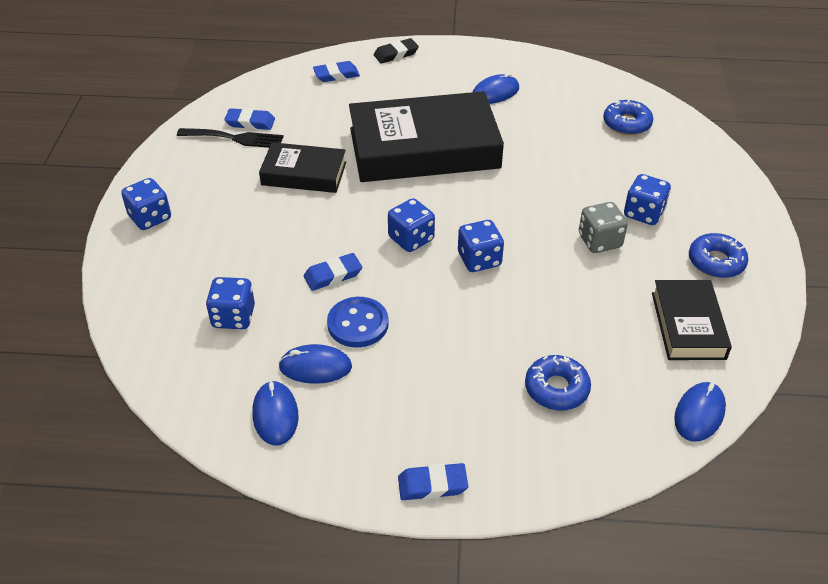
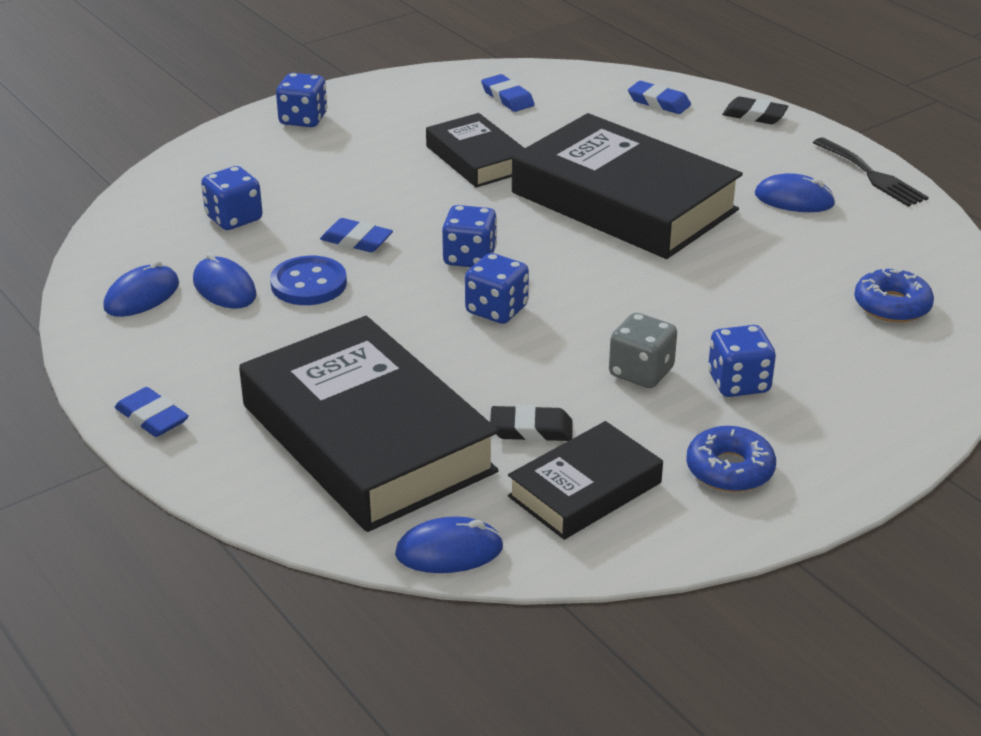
camera: 50 degrees right, 10 degrees down
black fork [177,128,284,148] -> black fork moved to [813,137,929,207]
blue donut [525,355,591,410] -> black book [239,316,499,532]
none -> black eraser [490,405,572,442]

